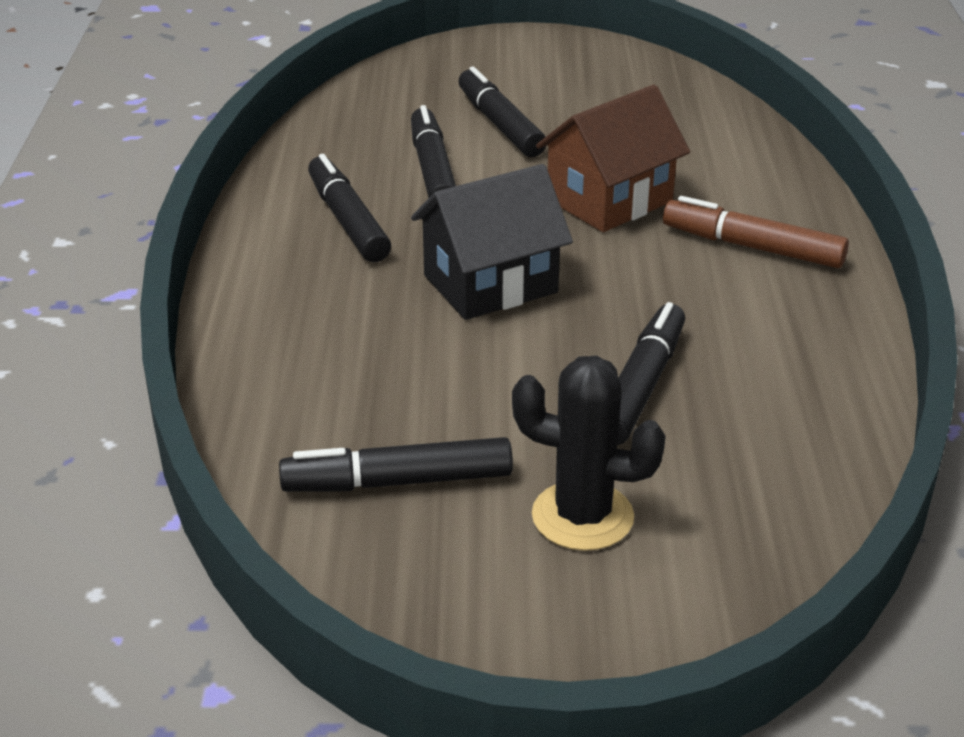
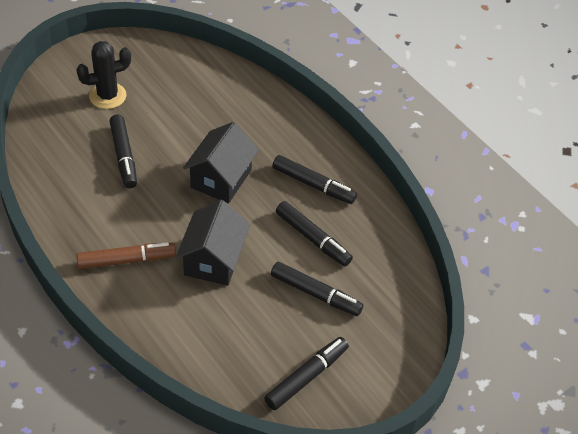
camera: 140 degrees right, 15 degrees up
black marker [279,437,513,492] -> black marker moved to [264,337,349,410]
brown house [536,85,690,232] -> black house [176,200,250,286]

